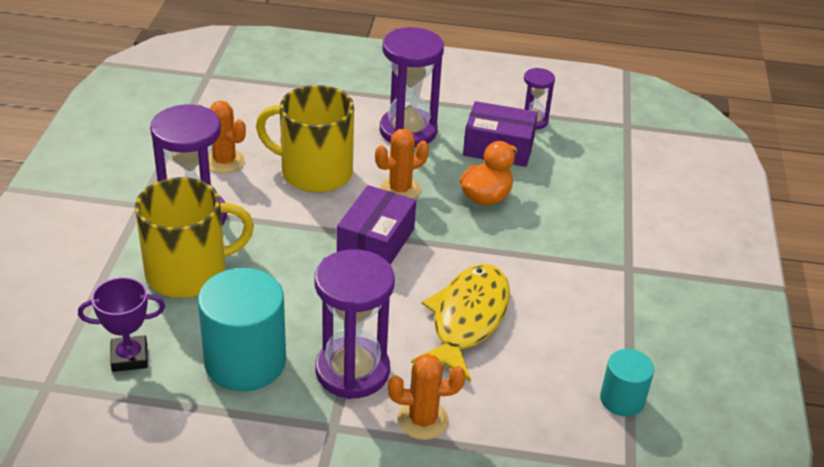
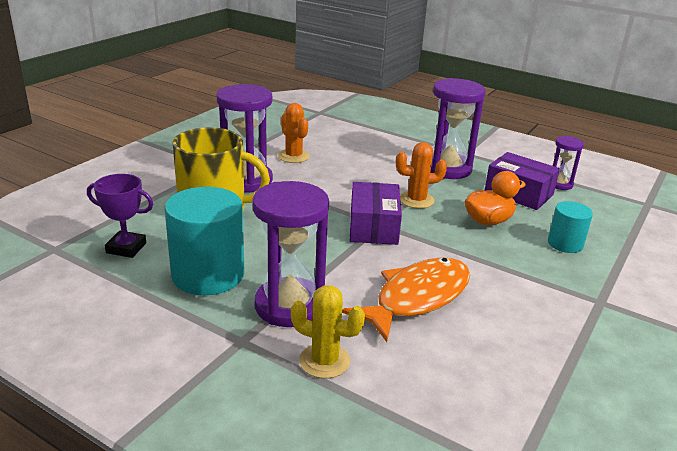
camera: 25 degrees right, 10 degrees down
yellow mug [256,85,354,193] -> none
purple box [337,185,416,264] -> purple box turned 45 degrees counterclockwise [350,182,402,245]
orange cactus [388,354,465,440] -> yellow cactus [291,285,365,379]
yellow fish [411,264,510,382] -> orange fish [342,257,470,342]
turquoise cylinder [600,349,654,417] -> turquoise cylinder moved to [548,201,593,253]

